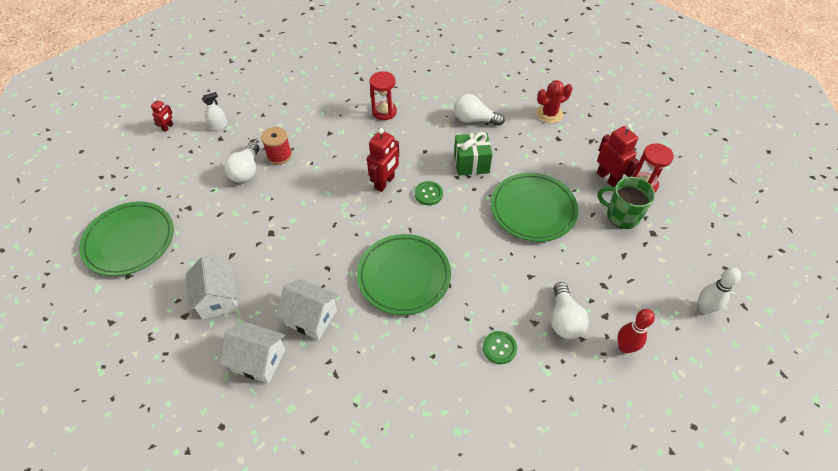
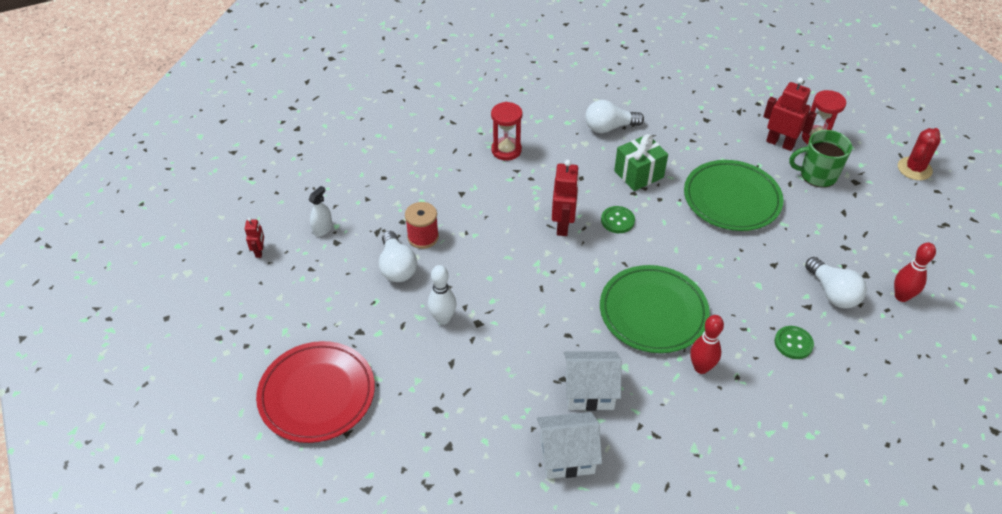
camera: 25 degrees left, 5 degrees down
green plate [79,202,174,276] -> red plate [256,341,375,443]
white house [186,256,238,320] -> none
red cactus [536,80,572,123] -> red cactus moved to [898,128,941,180]
white bowling pin [698,268,741,314] -> white bowling pin moved to [428,265,457,325]
none -> red bowling pin [690,315,724,374]

